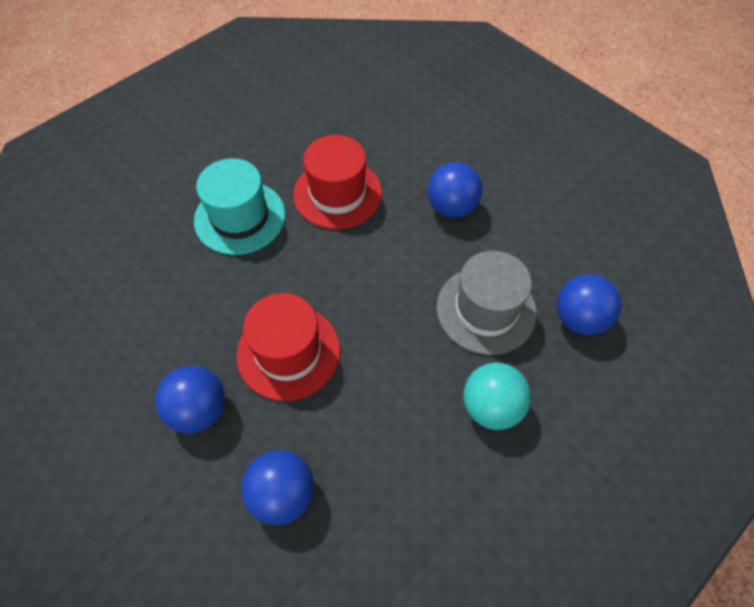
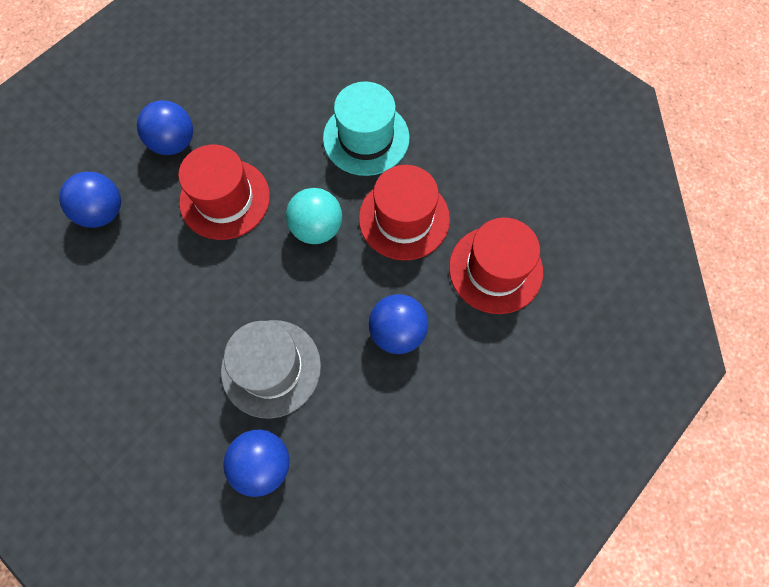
camera: 85 degrees right, 10 degrees up
turquoise ball [464,363,531,430] -> turquoise ball moved to [286,188,342,244]
none -> red hat [449,218,543,314]

